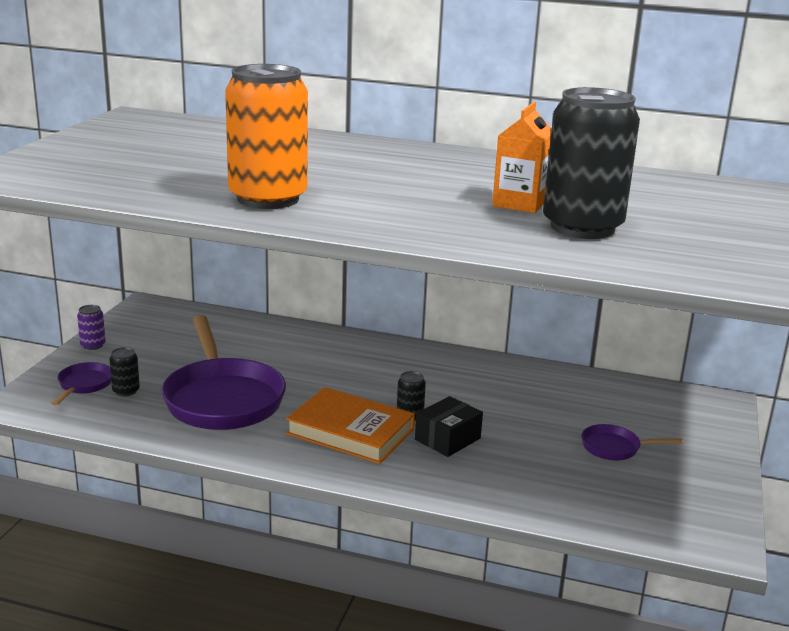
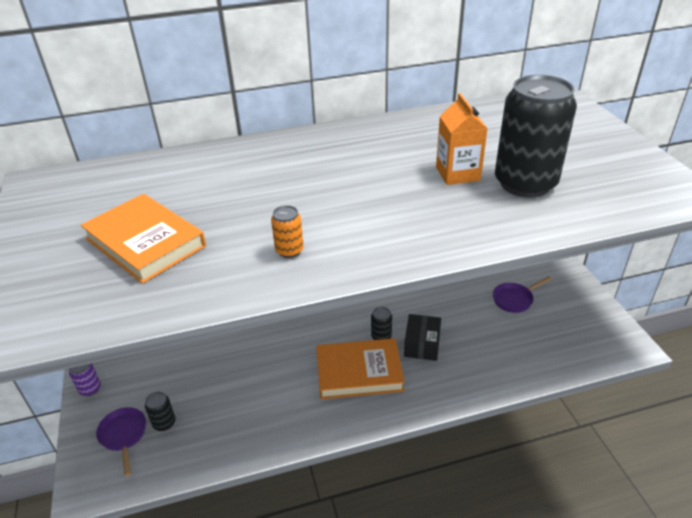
camera: 30 degrees left, 15 degrees up
purple pan [162,315,286,430] -> none
orange can [225,64,308,209] -> orange can [271,205,304,258], size x0.40
none -> orange book [80,194,206,284]

